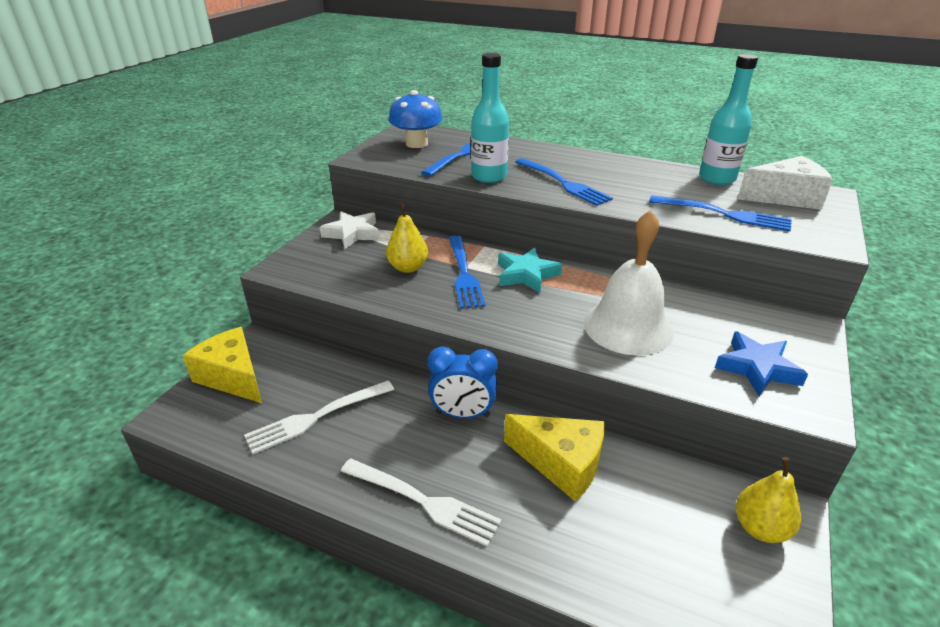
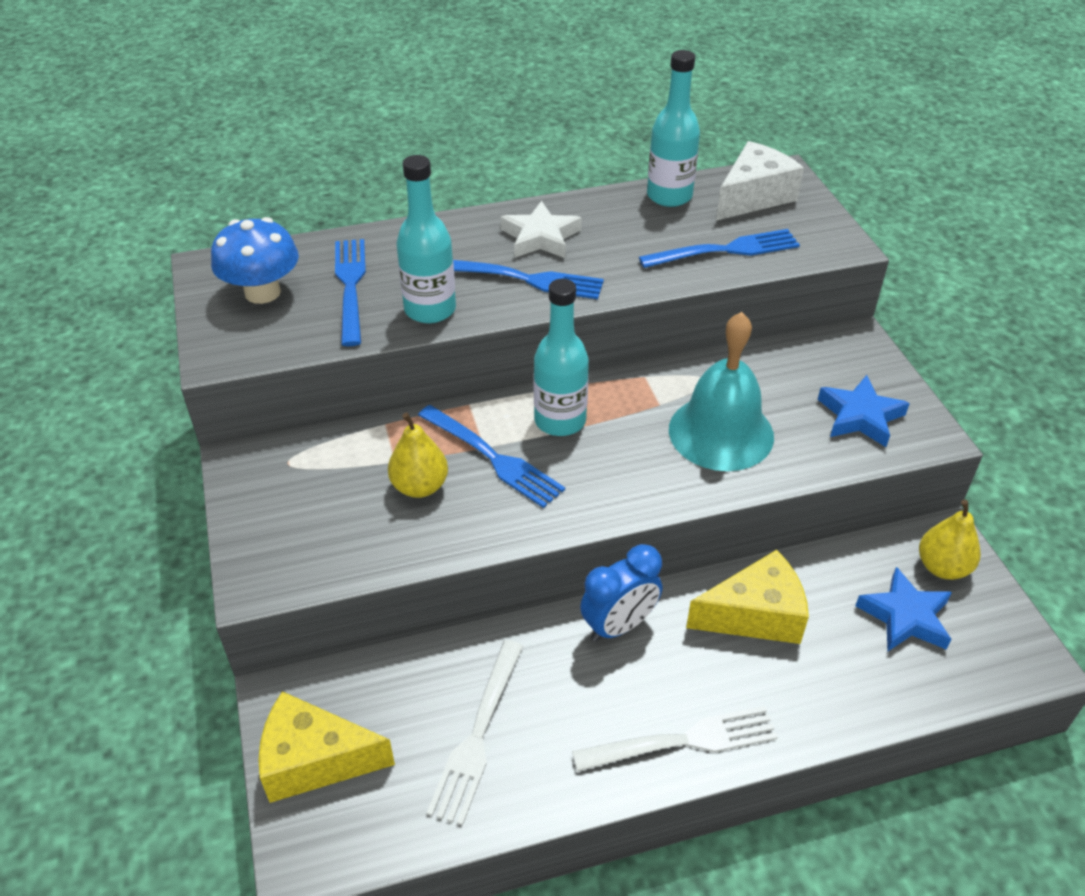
camera: 40 degrees left, 10 degrees up
white star [320,211,380,249] -> white star moved to [501,201,581,258]
turquoise star [498,247,562,293] -> turquoise bottle [534,279,589,436]
white bell [584,210,674,355] -> turquoise bell [669,312,774,471]
none -> blue star [855,567,952,651]

